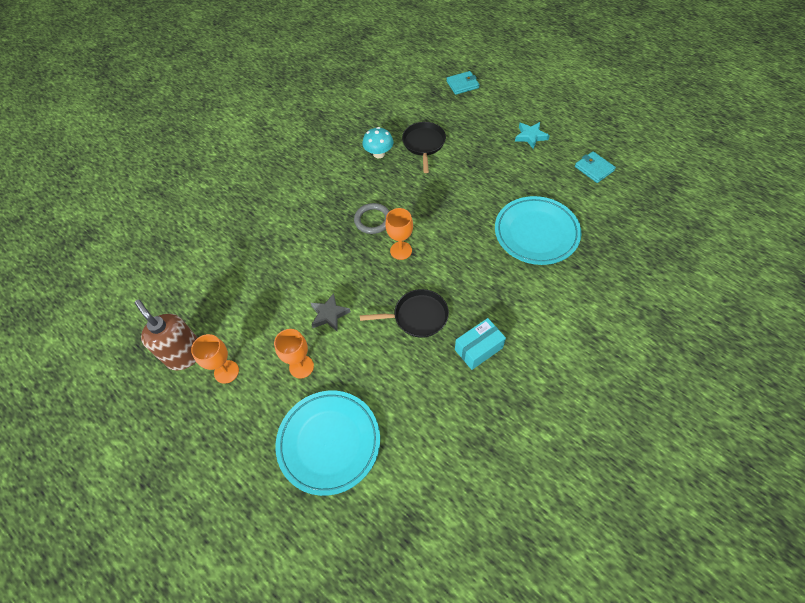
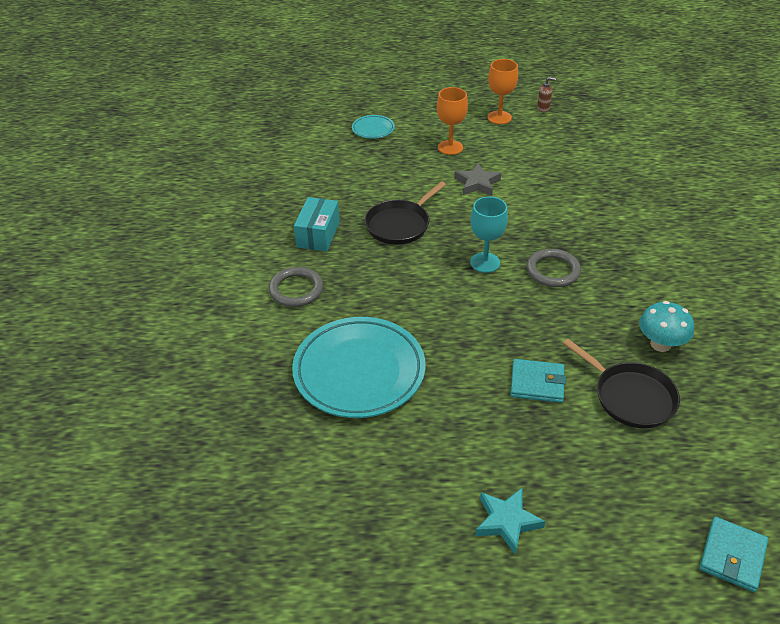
camera: 135 degrees right, 15 degrees down
brown soap dispenser [135,300,198,370] -> brown soap dispenser [537,77,556,112], size x0.41
turquoise plate [275,391,380,496] -> turquoise plate [352,115,395,139], size x0.45
orange goblet [385,208,413,260] -> turquoise goblet [470,196,508,273]
turquoise wallet [575,151,616,183] -> turquoise wallet moved to [510,359,566,403]
none -> grey ring [268,267,323,307]

